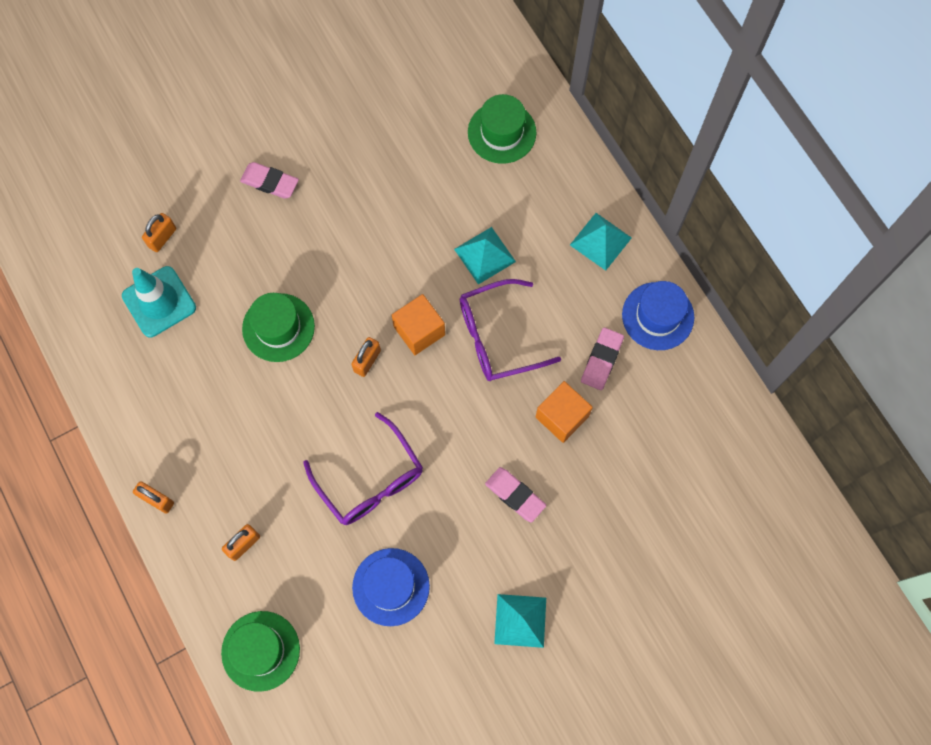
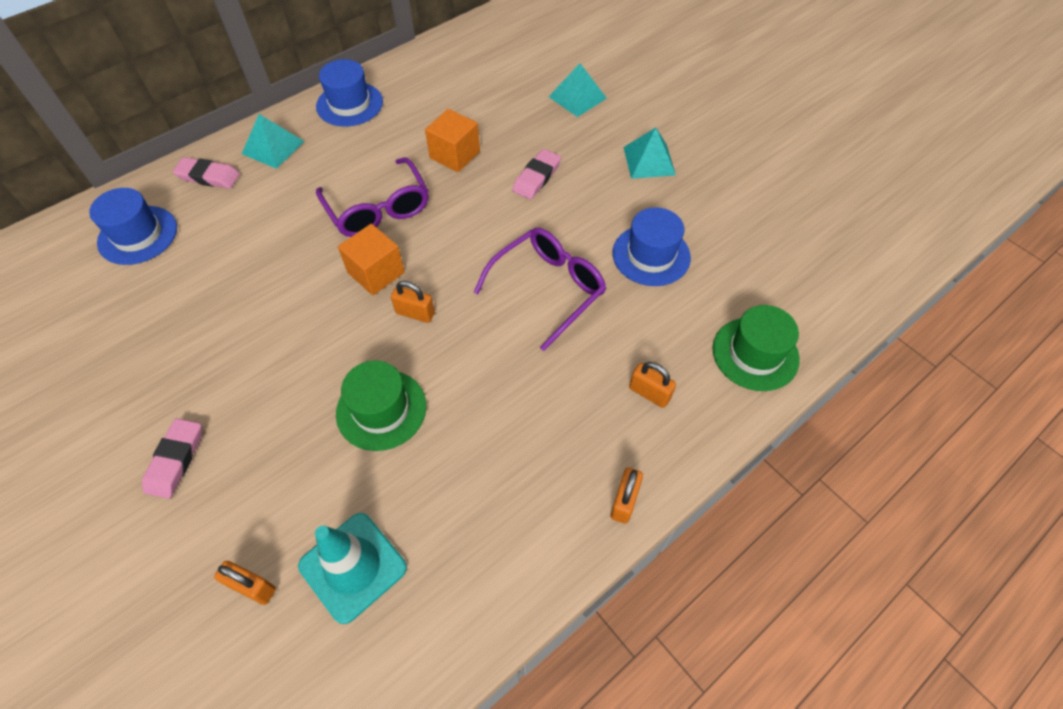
camera: 100 degrees left, 15 degrees down
turquoise pyramid [454,227,516,284] -> turquoise pyramid moved to [549,63,607,117]
green hat [468,94,536,164] -> blue hat [89,188,177,265]
pink eraser [581,327,624,390] -> pink eraser moved to [173,157,240,189]

